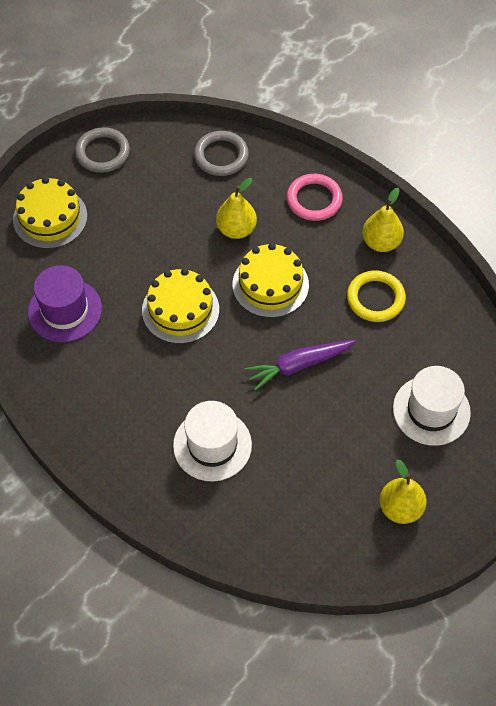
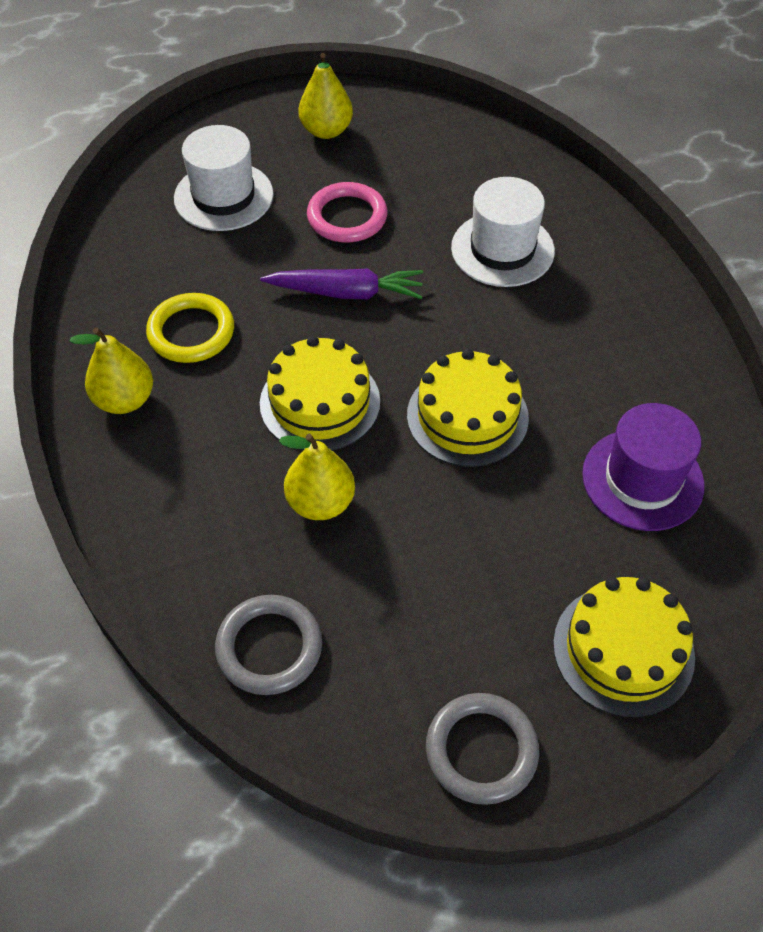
camera: 155 degrees left, 5 degrees down
pink ring [287,174,343,221] -> pink ring moved to [307,182,387,242]

